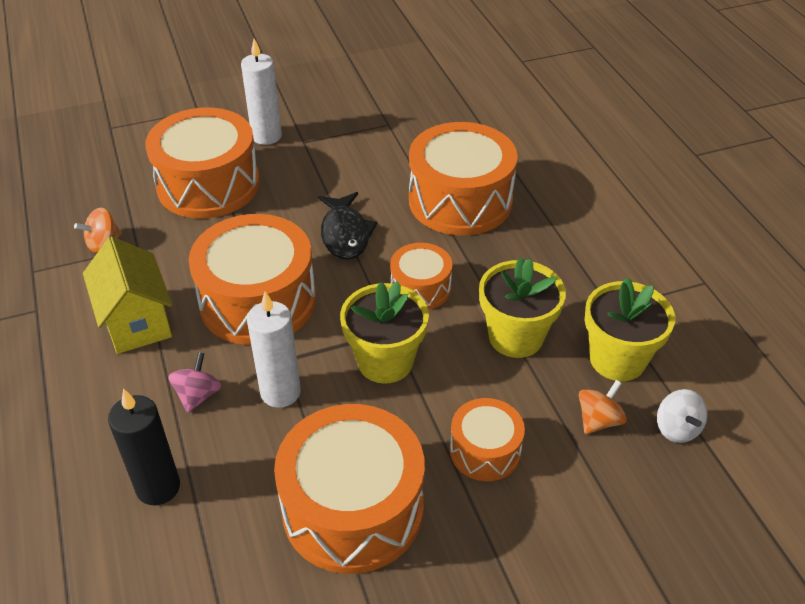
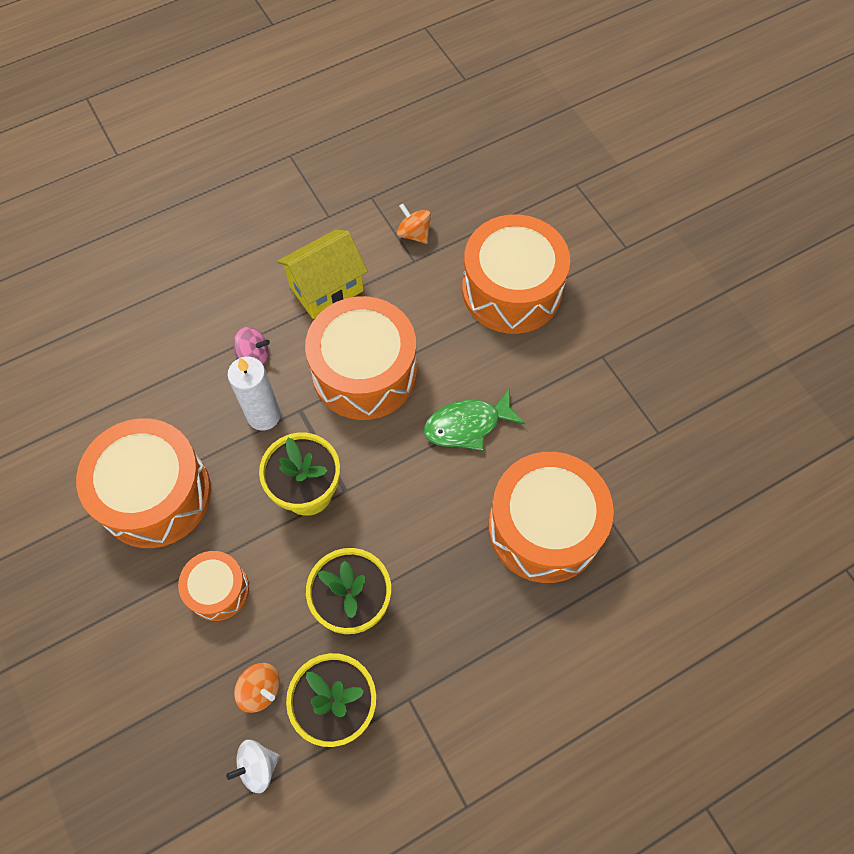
camera: 80 degrees right, 20 degrees up
black candle [108,389,180,506] -> none
white candle [241,39,282,145] -> none
black fish [318,192,377,260] -> green fish [424,388,525,451]
orange drum [390,243,452,310] -> none

